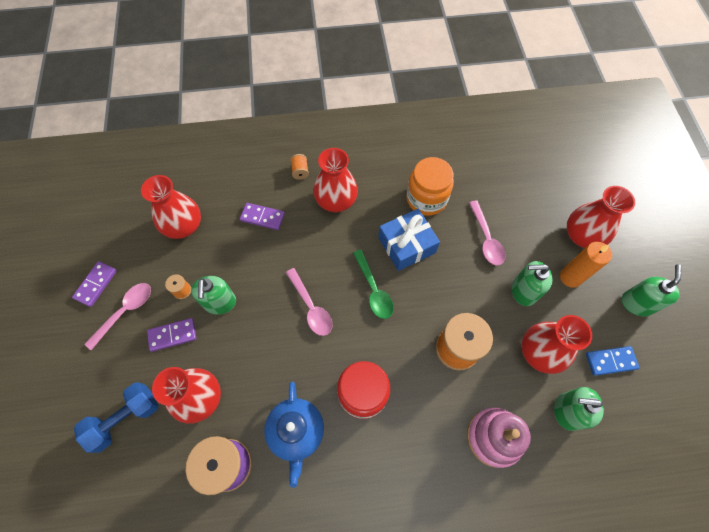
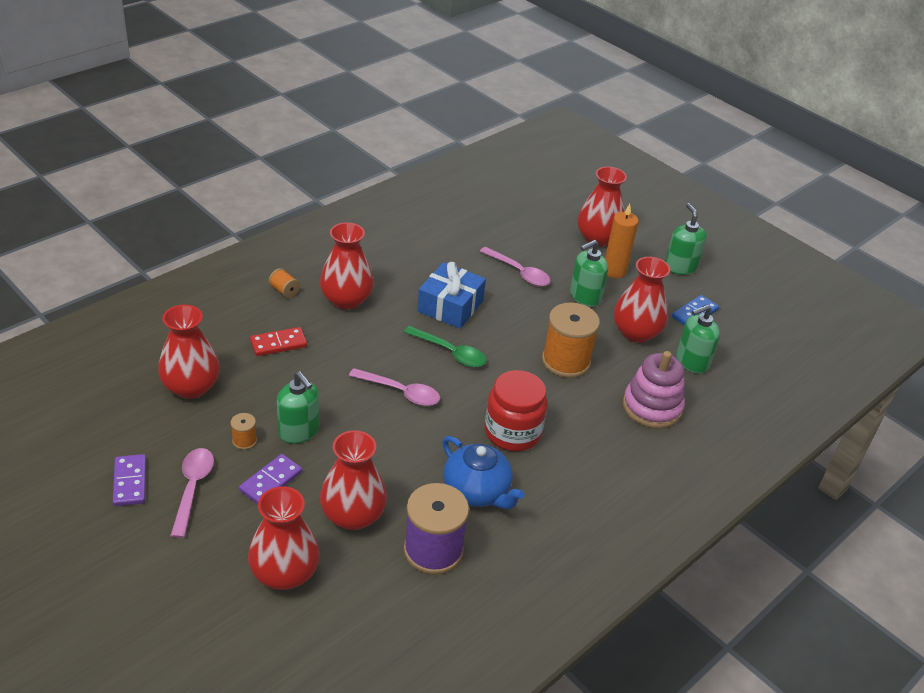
camera: 40 degrees left, 25 degrees down
blue dumbbell [74,383,158,453] -> red vase [248,486,320,590]
purple domino [240,203,285,230] -> red domino [250,327,307,356]
orange jar [406,157,454,216] -> none

